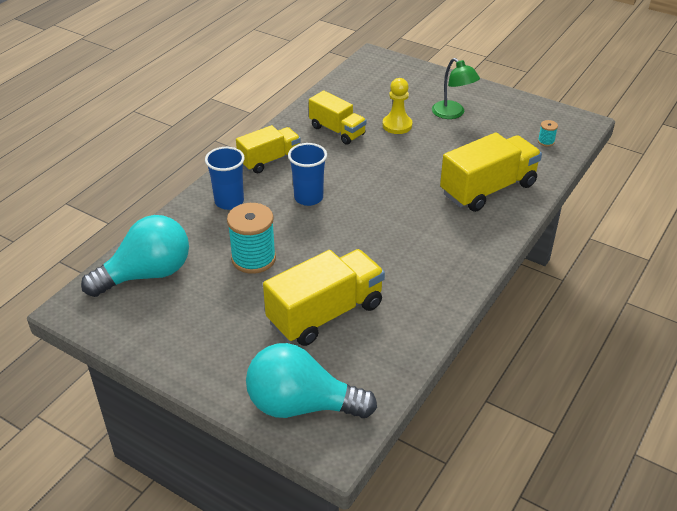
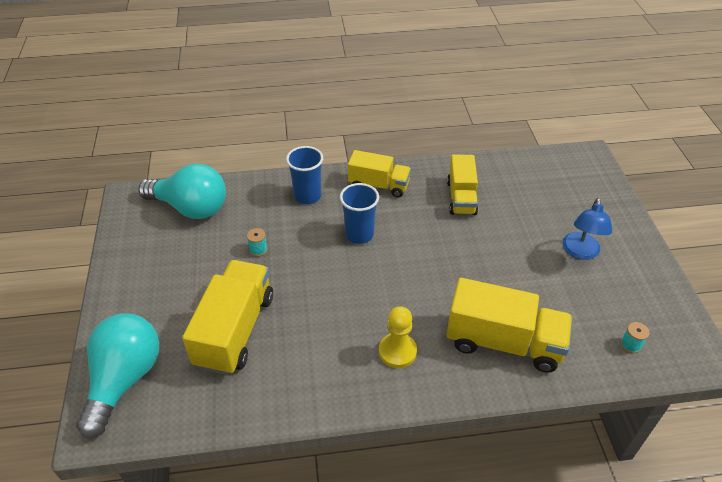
camera: 50 degrees right, 5 degrees up
turquoise spool [227,203,276,274] -> turquoise spool [247,228,268,257], size x0.44
turquoise light bulb [246,343,377,418] -> turquoise light bulb turned 45 degrees clockwise [76,313,159,438]
yellow truck [263,249,385,346] -> yellow truck turned 90 degrees counterclockwise [182,260,273,375]
yellow pawn [382,78,412,134] -> yellow pawn moved to [379,306,417,368]
green lamp [432,58,480,119] -> blue lamp [562,198,612,260]

